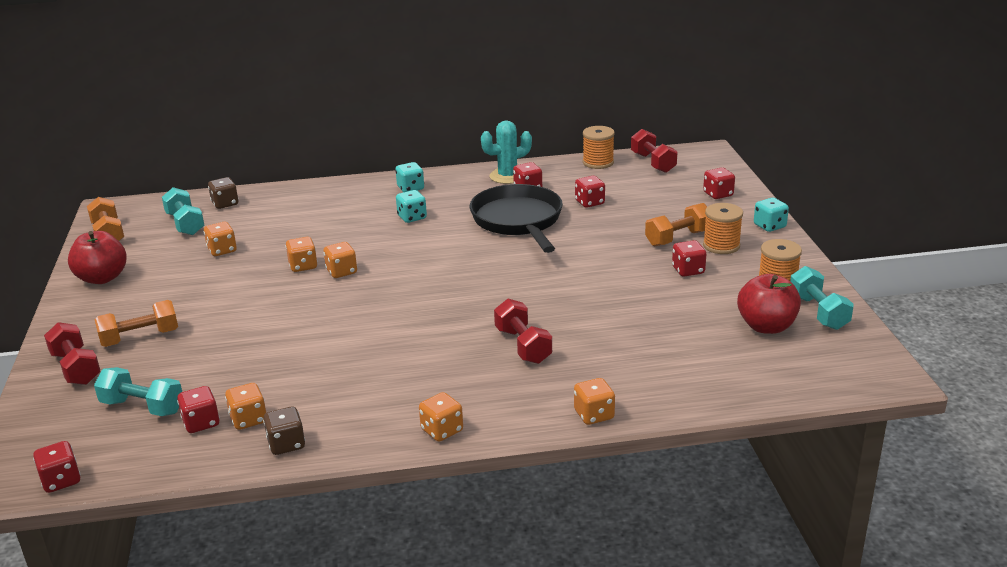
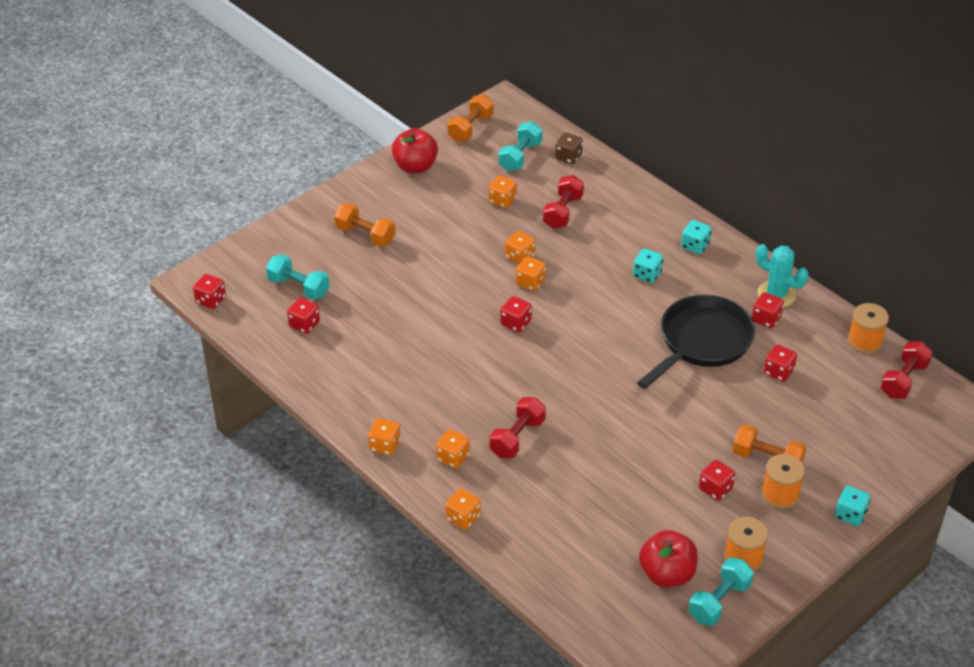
camera: 55 degrees right, 15 degrees up
red dumbbell [44,322,101,385] -> red dumbbell moved to [543,175,584,229]
turquoise dumbbell [94,367,182,416] -> turquoise dumbbell turned 45 degrees counterclockwise [266,254,329,300]
orange dice [225,383,266,430] -> orange dice moved to [436,429,470,469]
brown dice [263,407,305,455] -> none
red dice [703,167,735,199] -> red dice moved to [500,296,532,332]

